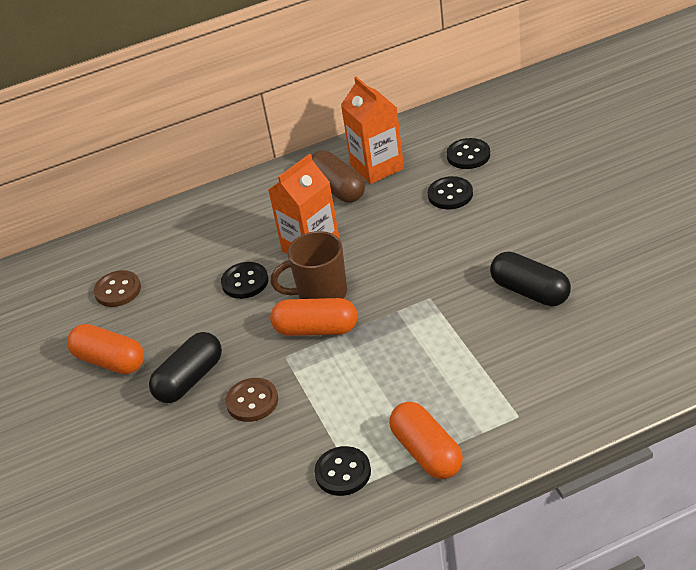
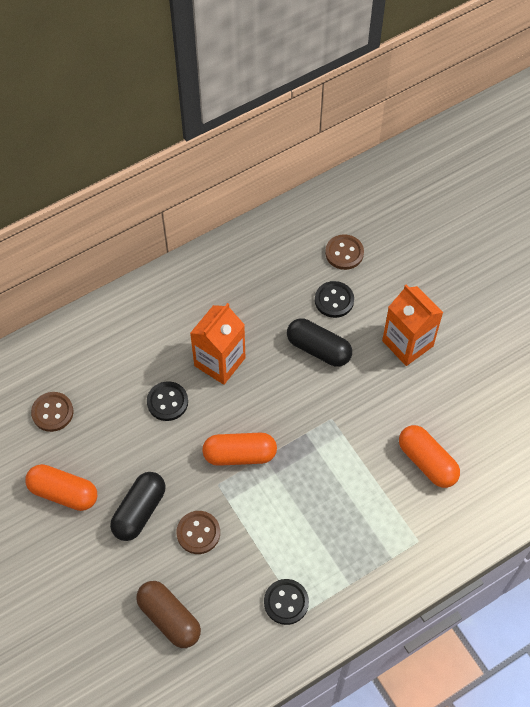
camera: 15 degrees left, 20 degrees up
brown mug [270,231,347,299] -> none
brown capsule [312,151,365,202] -> brown capsule moved to [136,581,201,648]
orange carton [341,77,404,184] -> orange carton moved to [382,285,443,366]
orange capsule [389,402,463,479] -> orange capsule moved to [399,425,460,488]
black button [447,138,490,169] -> brown button [325,234,364,270]
black capsule [490,251,571,306] -> black capsule moved to [287,318,352,367]

